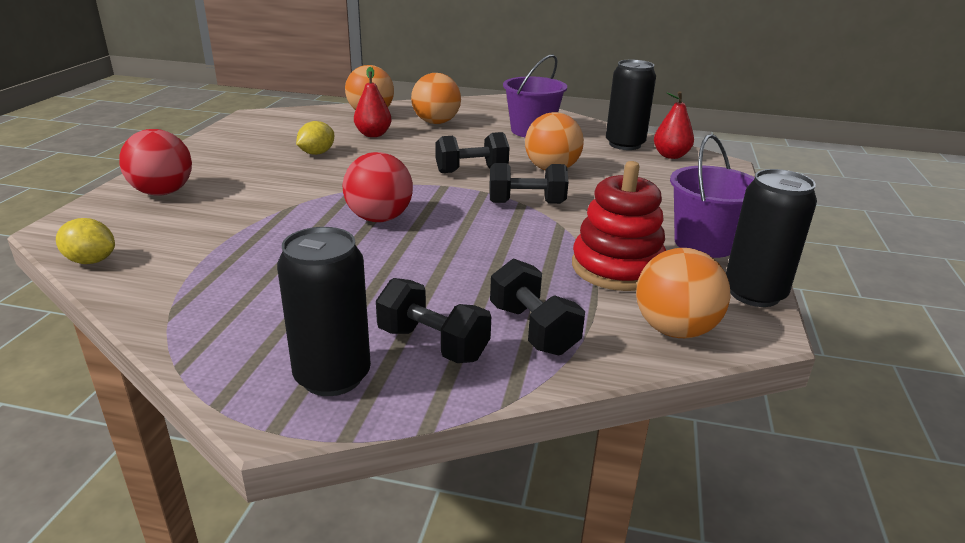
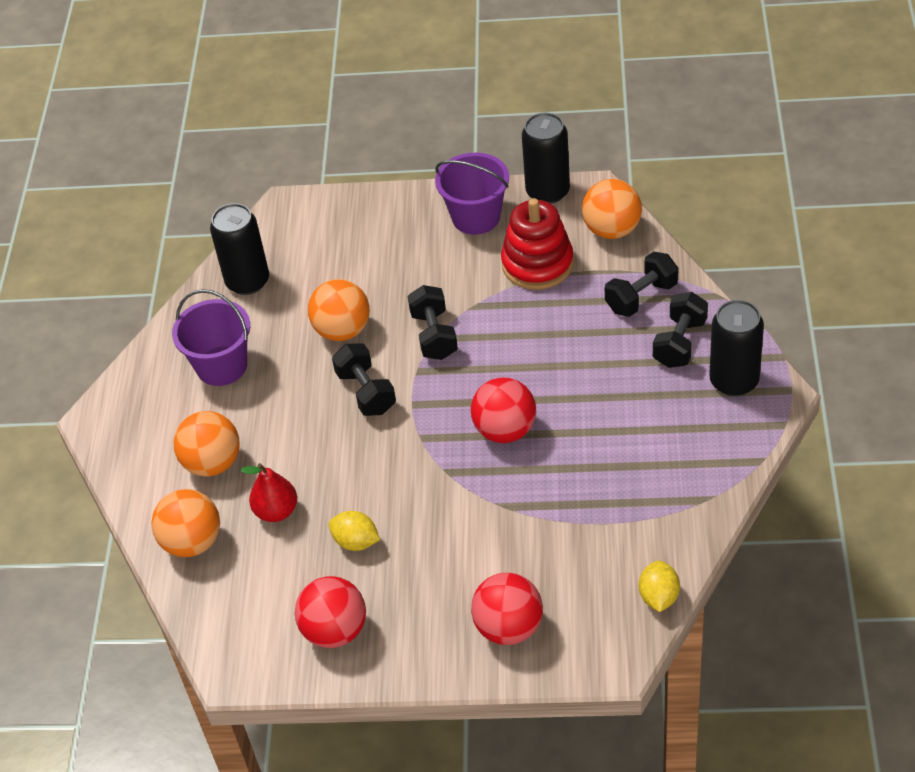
camera: 95 degrees left, 20 degrees up
red pear [654,91,694,159] -> none
none -> red ball [295,576,366,648]

